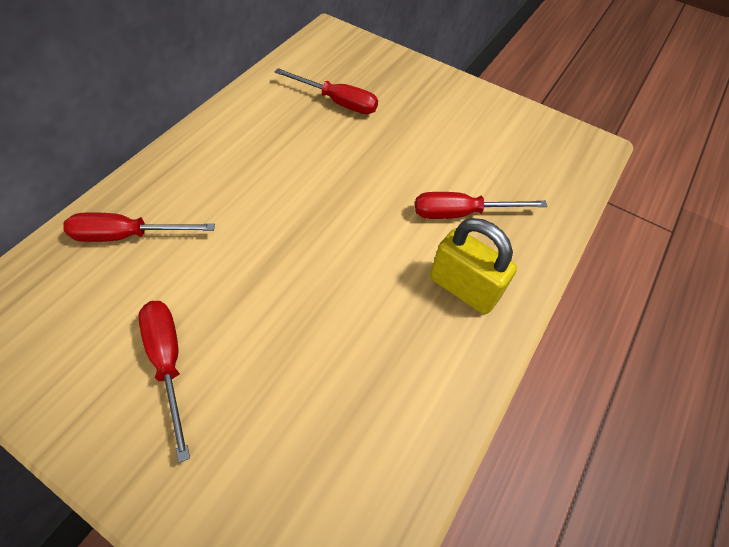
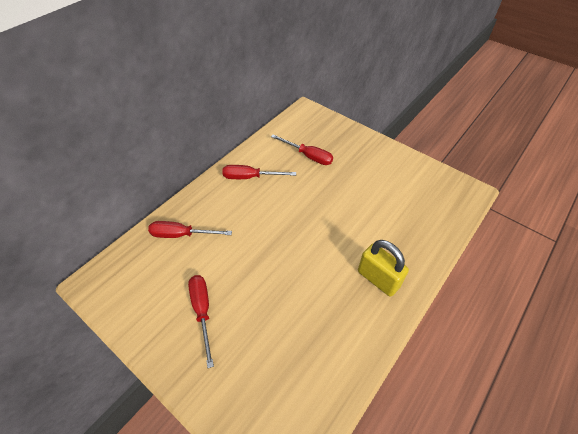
camera: 10 degrees right, 5 degrees down
red screwdriver [415,192,547,219] -> red screwdriver moved to [222,165,296,179]

